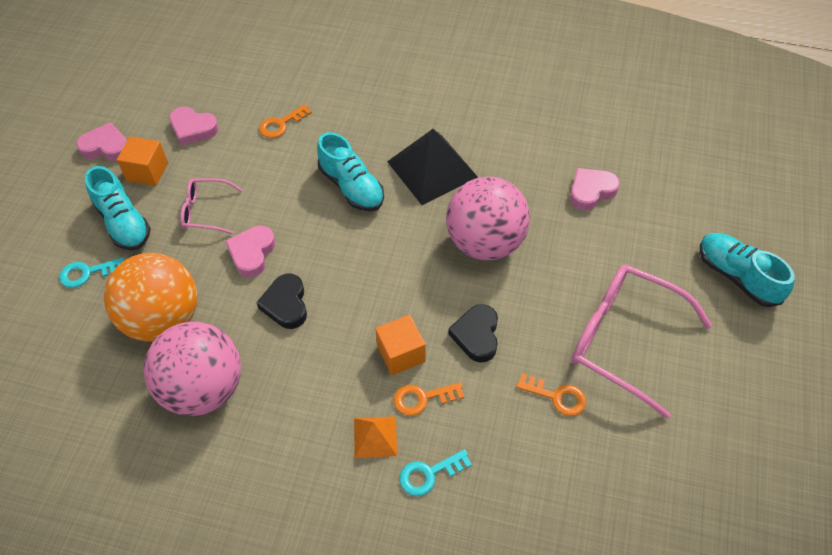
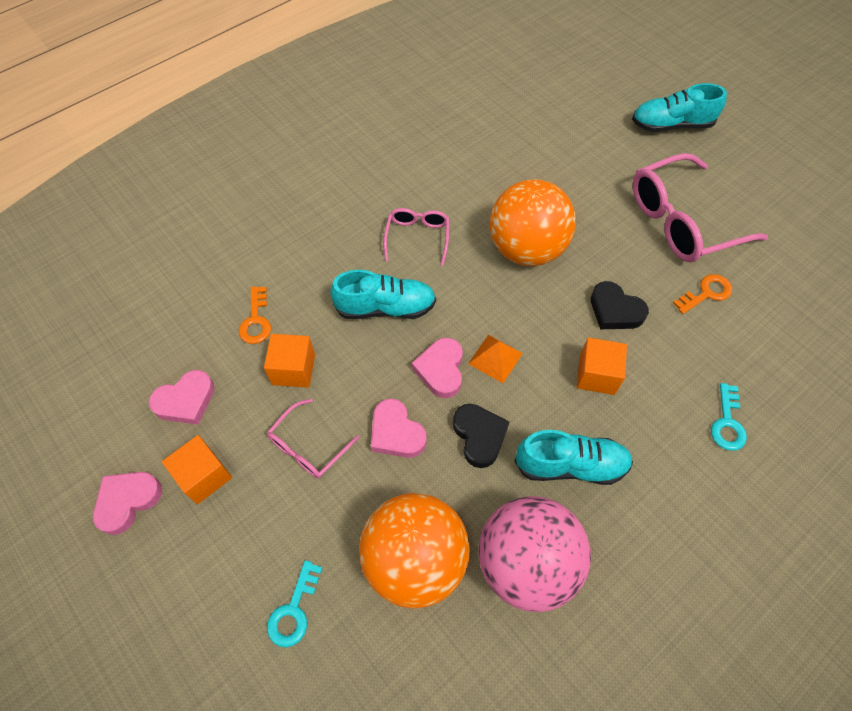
camera: 55 degrees left, 5 degrees up
turquoise shoe [85,166,151,250] -> turquoise shoe moved to [514,430,633,485]
black heart [256,274,307,329] -> black heart turned 135 degrees counterclockwise [453,404,509,468]
orange pyramid [354,416,397,458] -> orange pyramid moved to [468,335,523,383]
black pyramid [387,129,478,205] -> pink glasses [384,208,449,266]
orange key [394,382,464,416] -> none
pink ball [446,176,530,261] -> orange ball [490,179,576,266]
pink heart [570,168,620,210] -> pink heart moved to [412,338,463,398]
none -> orange cube [264,334,315,388]

